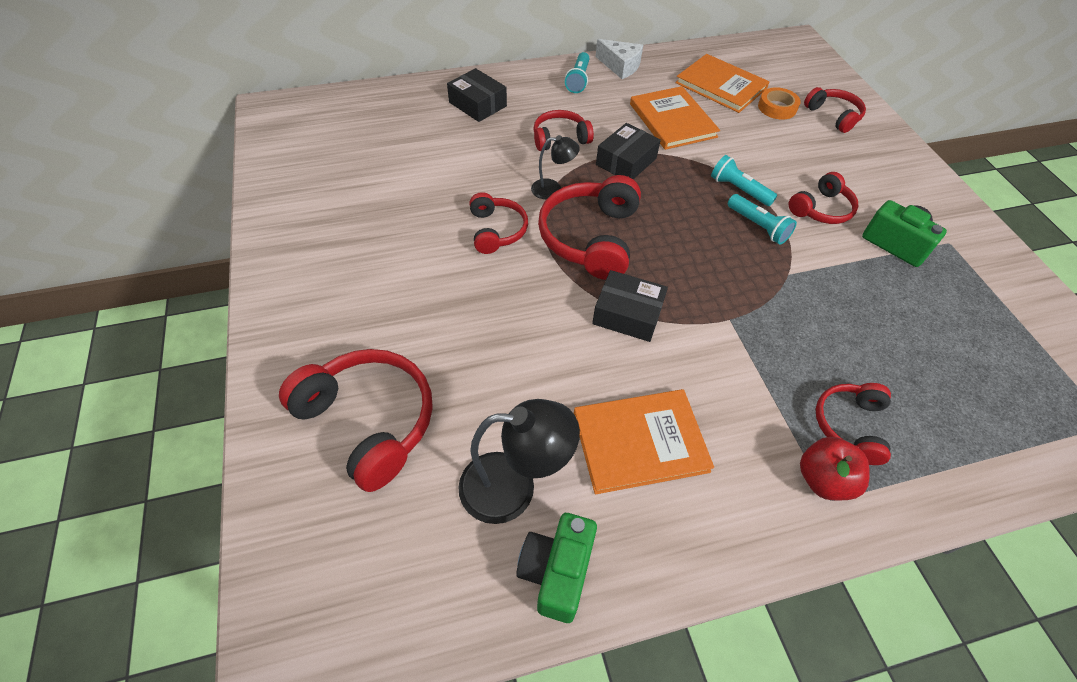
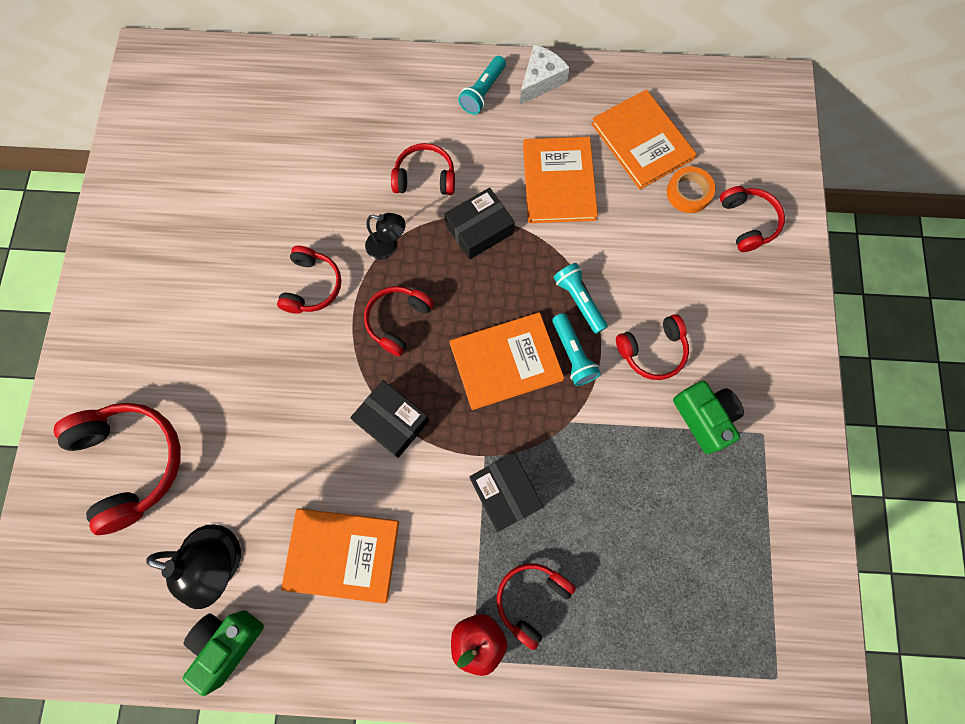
camera: 20 degrees right, 20 degrees up
black box [447,68,507,122] -> black box moved to [470,453,544,532]
red headphones [538,175,641,280] -> red headphones [364,286,434,356], size x0.59
white cheese [595,39,643,79] -> white cheese turned 105 degrees counterclockwise [520,45,570,105]
none -> orange book [449,312,564,410]

